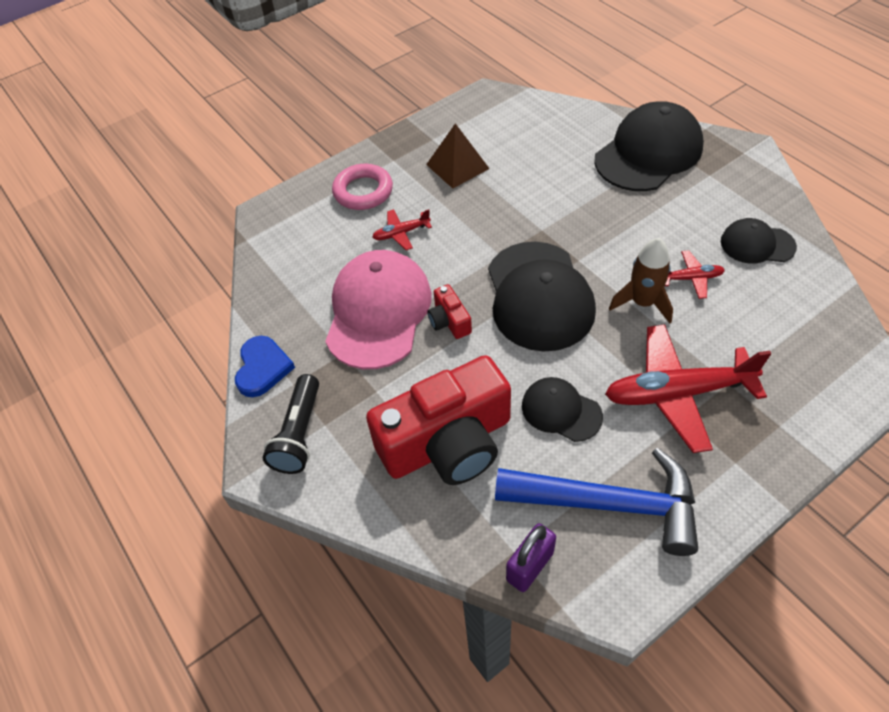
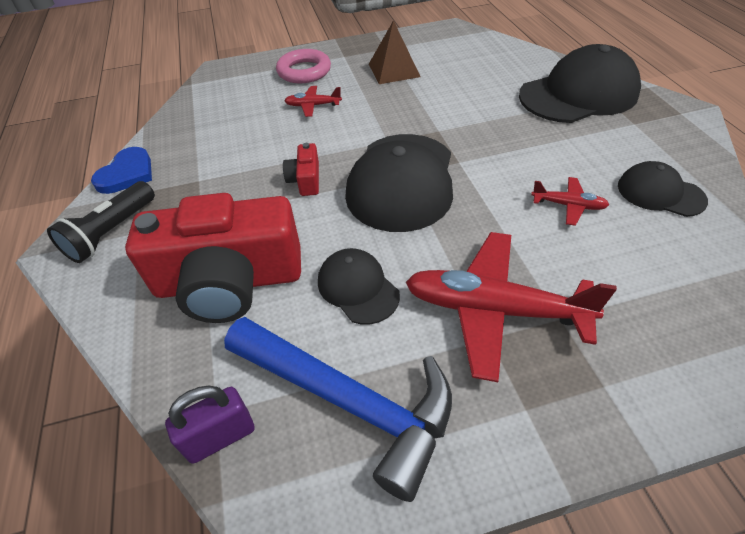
camera: 20 degrees right, 5 degrees down
pink cap [325,250,432,369] -> none
brown rocket [609,238,673,323] -> none

